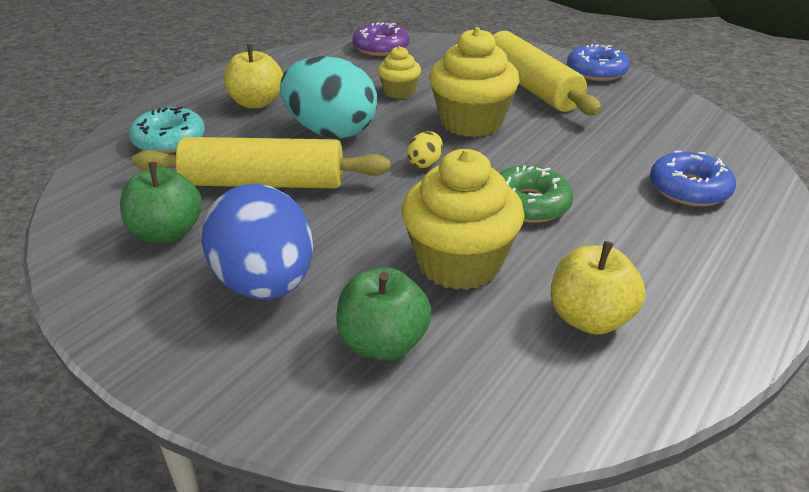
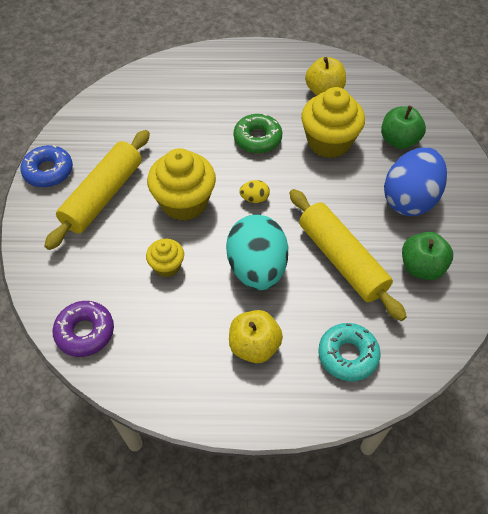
camera: 125 degrees left, 20 degrees up
blue donut [650,151,736,207] -> none

